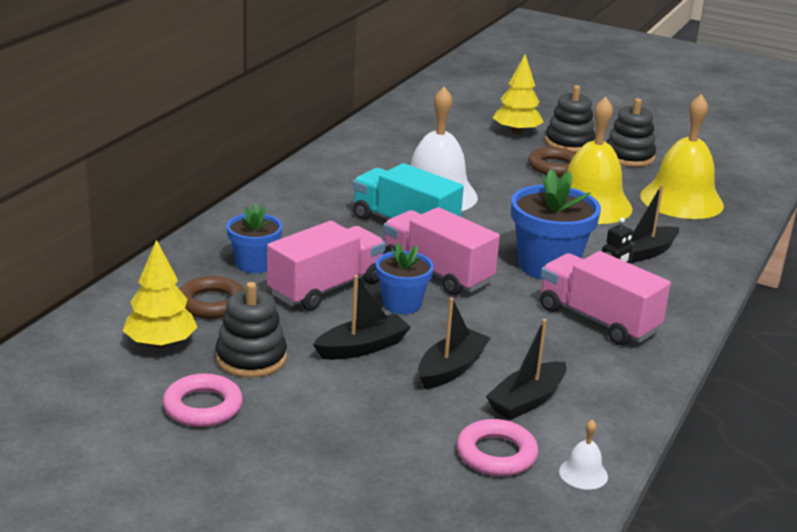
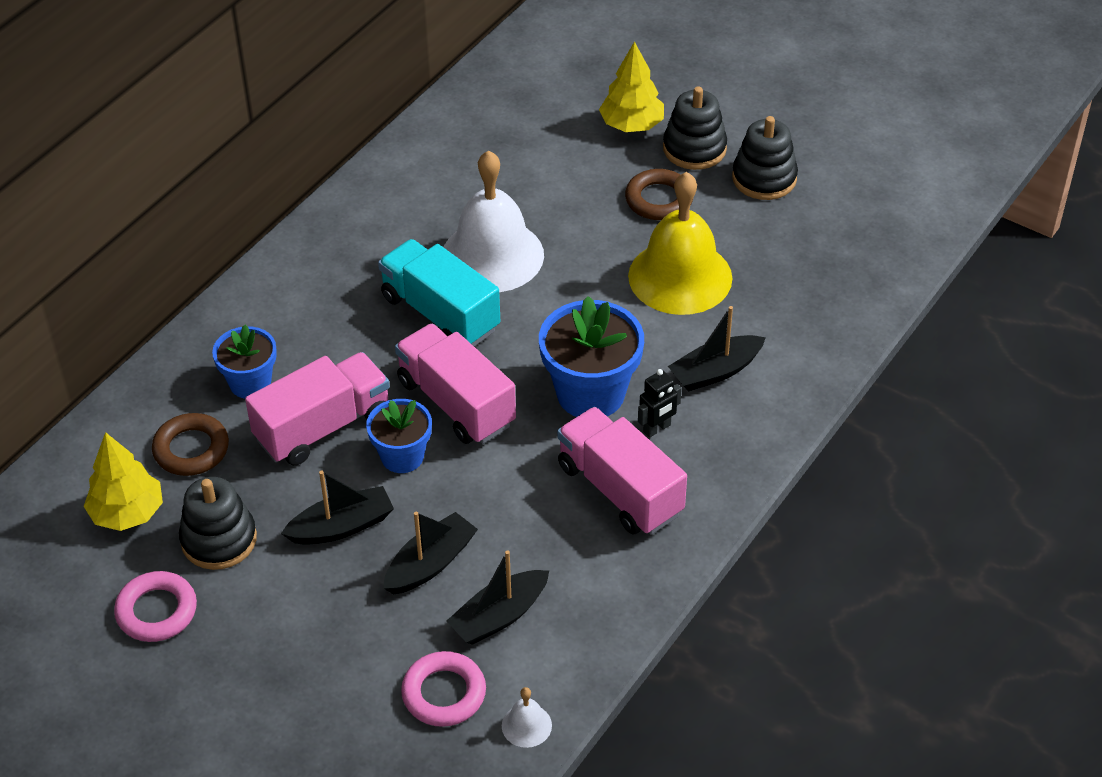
camera: 10 degrees right, 20 degrees up
yellow bell [640,94,724,219] -> none

